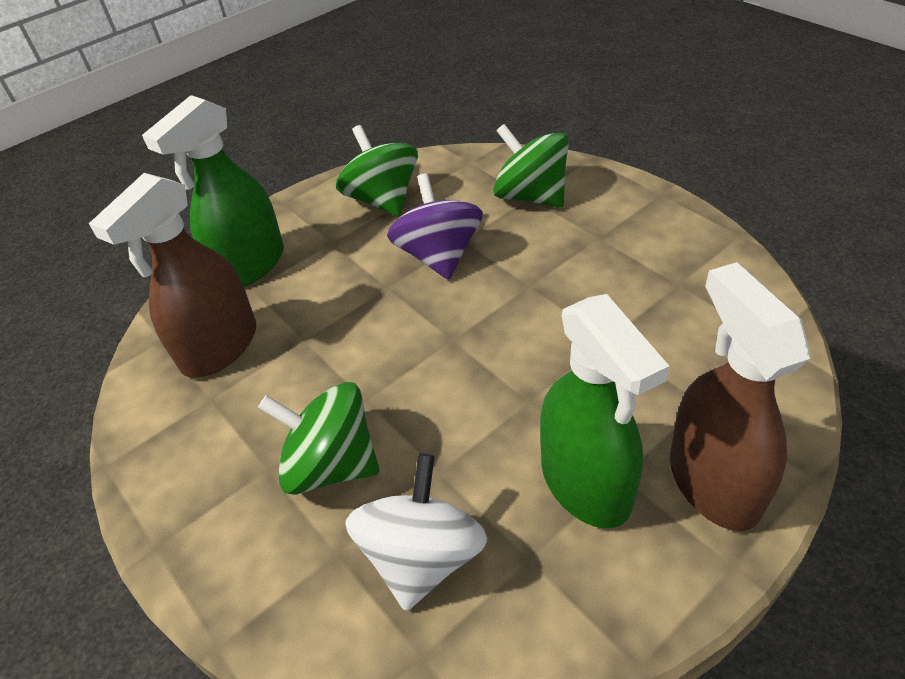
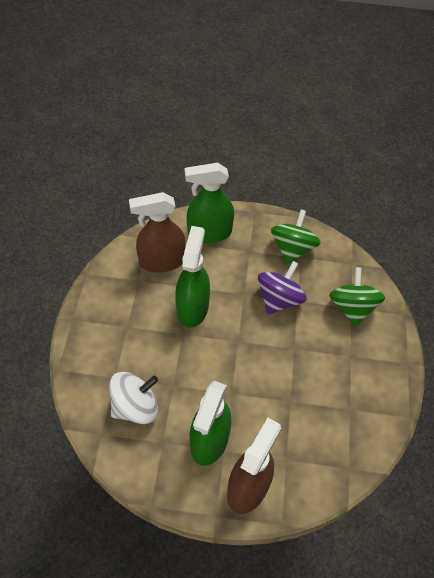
camera: 40 degrees right, 10 degrees up
green spinning top [258,382,379,495] -> none
none -> green spray bottle [175,226,210,328]

